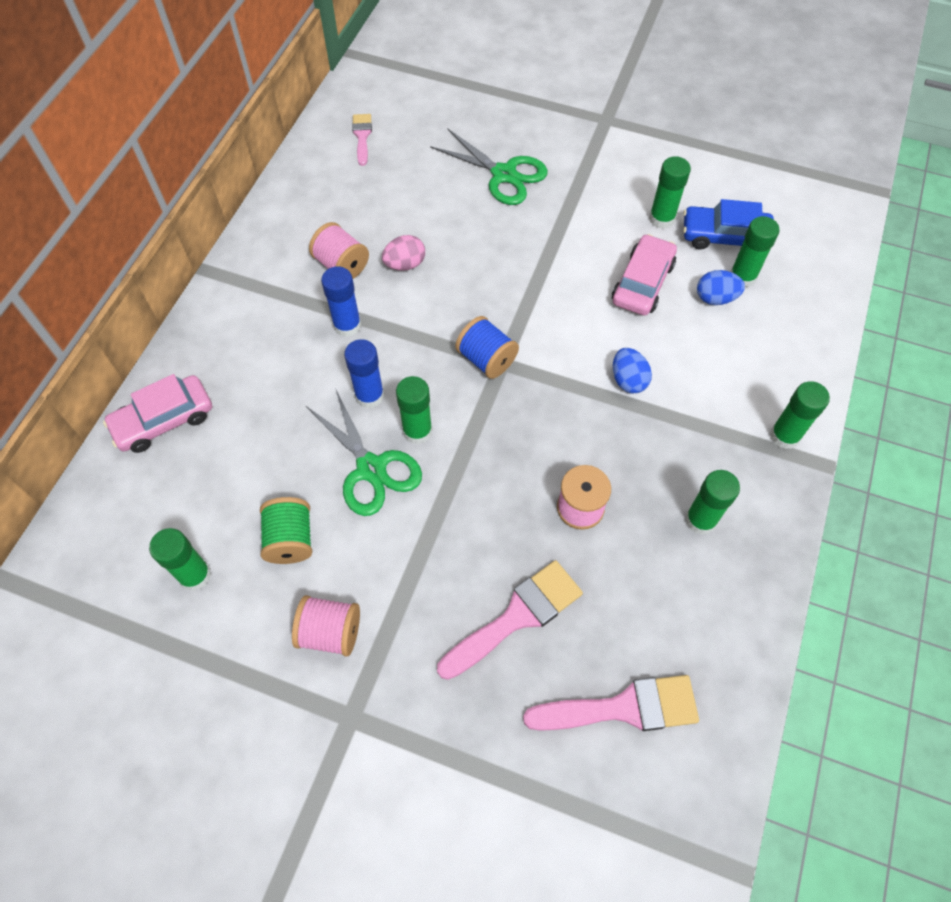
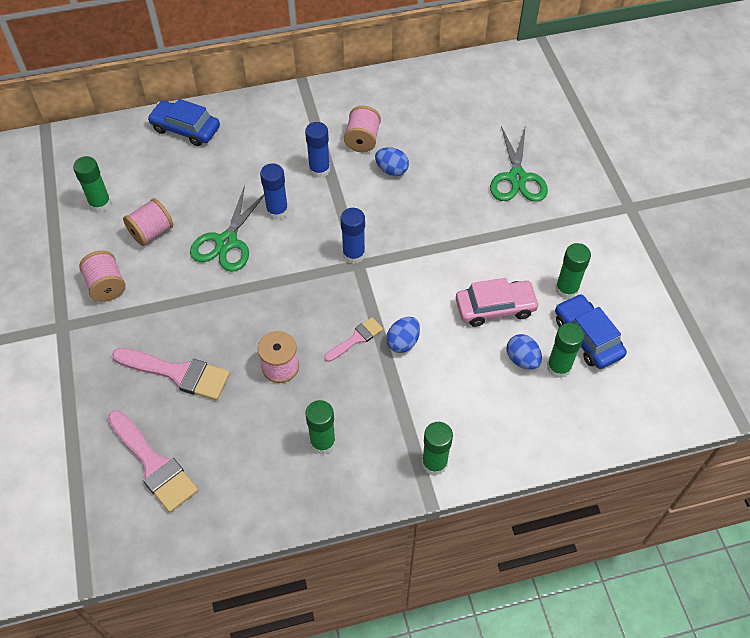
camera: 55 degrees right, 5 degrees down
pink car [103,374,212,453] -> blue car [148,99,220,146]
green spool [260,497,312,564] -> pink spool [123,198,174,246]
pink brush [352,114,372,166] -> pink brush moved to [324,317,383,362]
pink egg [382,235,425,271] -> blue egg [375,147,409,176]
green glue stick [396,376,433,444] -> none
blue spool [455,316,519,379] -> blue glue stick [340,208,365,264]

